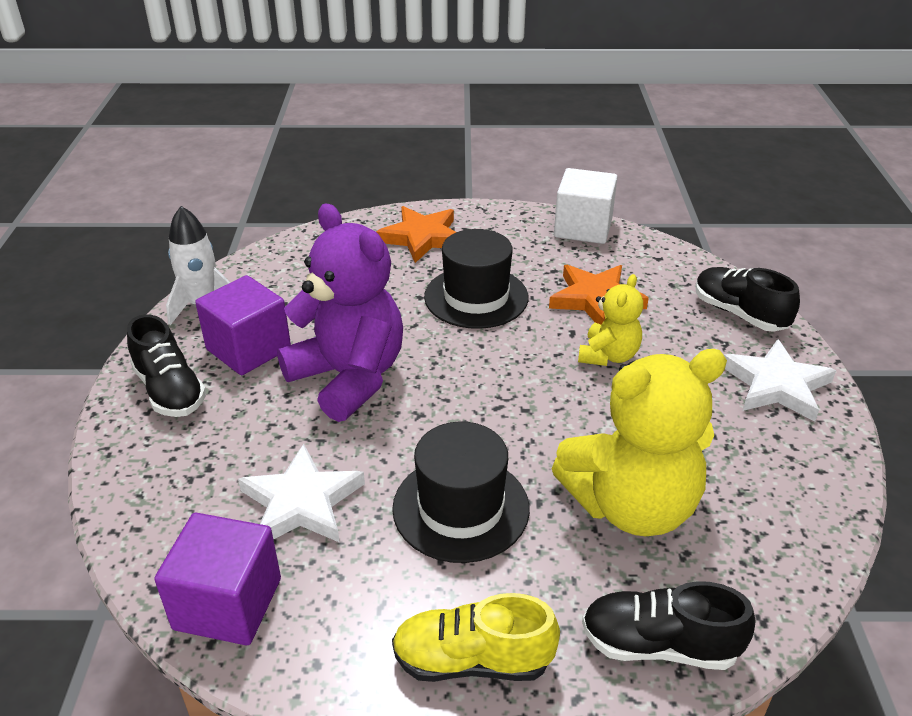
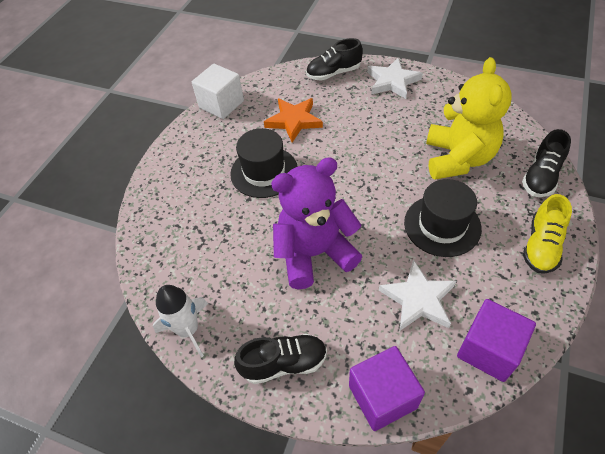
camera: 65 degrees left, 15 degrees up
purple cube [195,275,291,375] -> purple cube moved to [349,346,425,431]
orange star [376,206,456,263] -> none
yellow teddy bear [578,274,643,366] -> none

